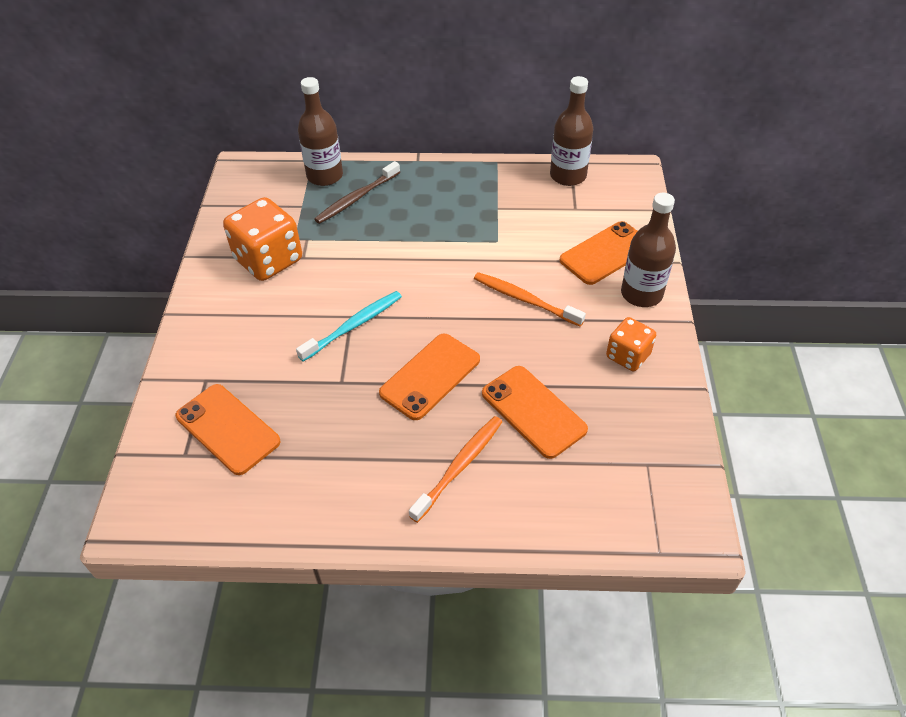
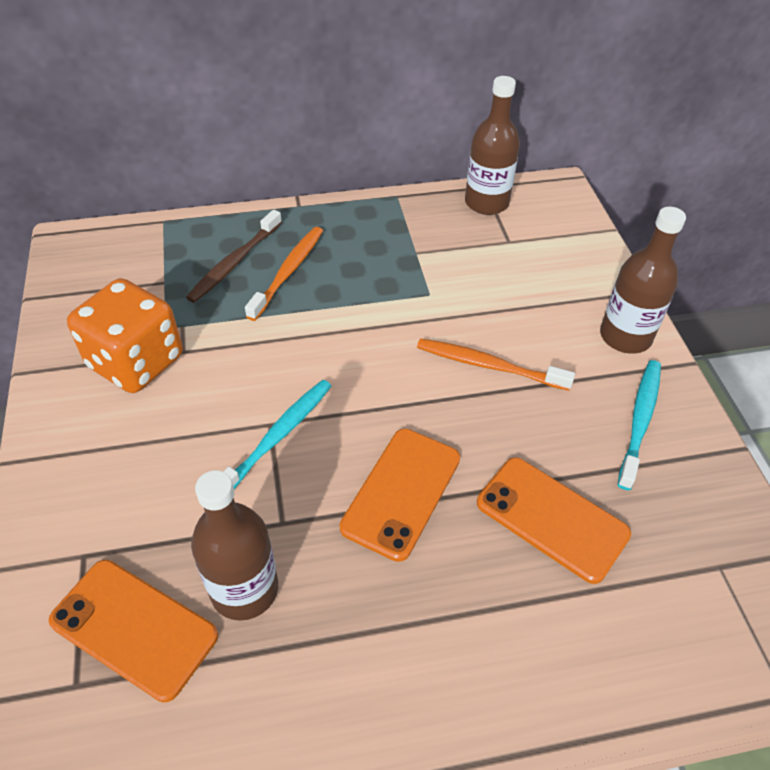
camera: 15 degrees left, 0 degrees up
brown bottle [298,77,343,186] -> brown bottle moved to [191,470,278,621]
orange toothbrush [409,416,502,523] -> orange toothbrush moved to [245,227,323,321]
orange phone [560,221,638,285] -> none
orange dice [606,317,656,371] -> turquoise toothbrush [618,360,661,490]

